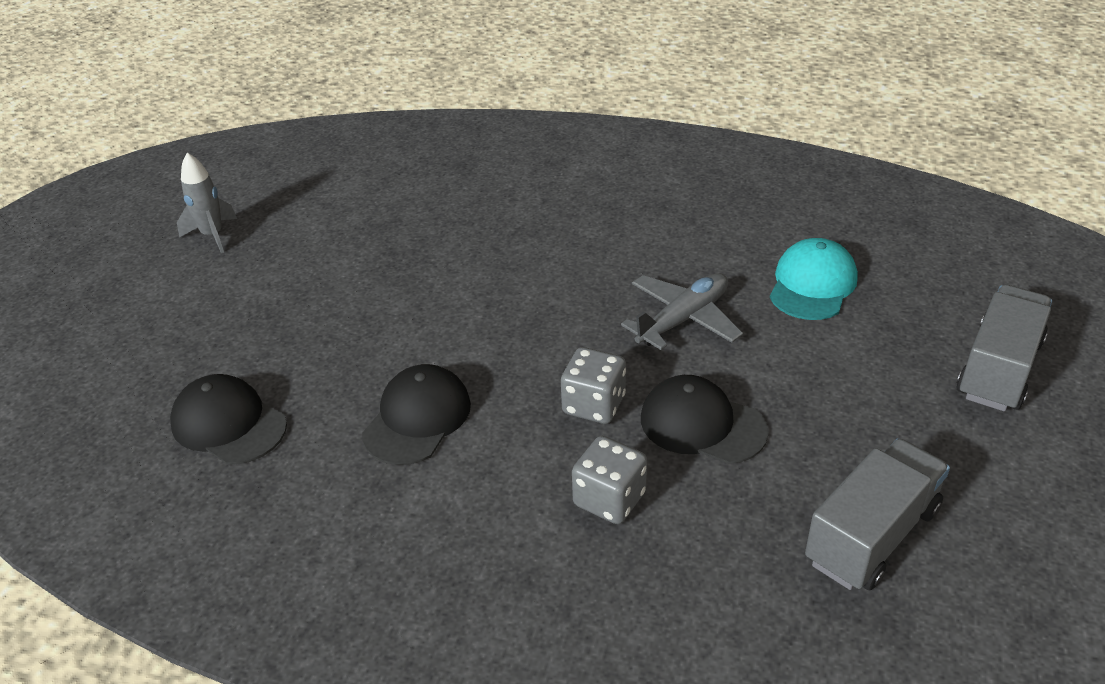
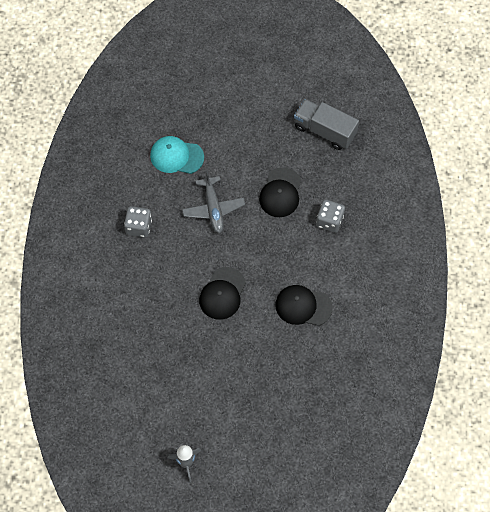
camera: 105 degrees left, 25 degrees up
black cap [170,374,287,465] -> black cap moved to [199,267,246,320]
grey dice [561,347,626,424] -> grey dice moved to [124,206,152,237]
grey plane [621,273,743,350] -> grey plane turned 135 degrees counterclockwise [182,170,245,233]
grey truck [957,285,1052,411] -> none

